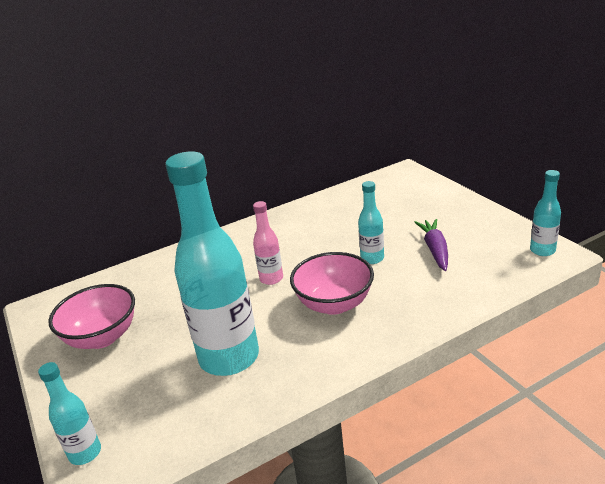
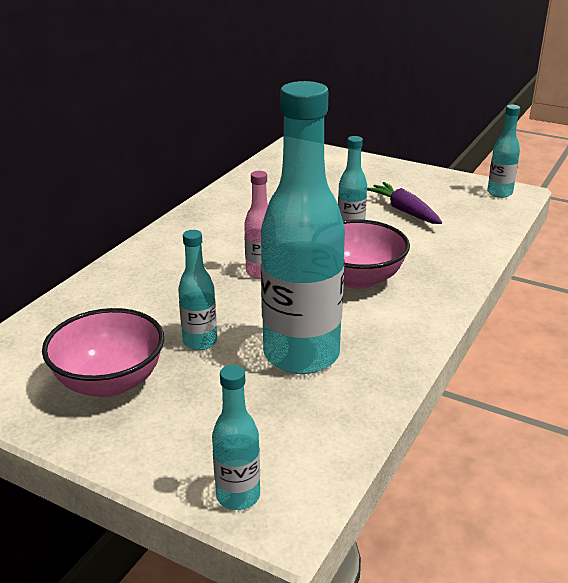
camera: 35 degrees left, 0 degrees up
none -> turquoise bottle [178,230,217,350]

